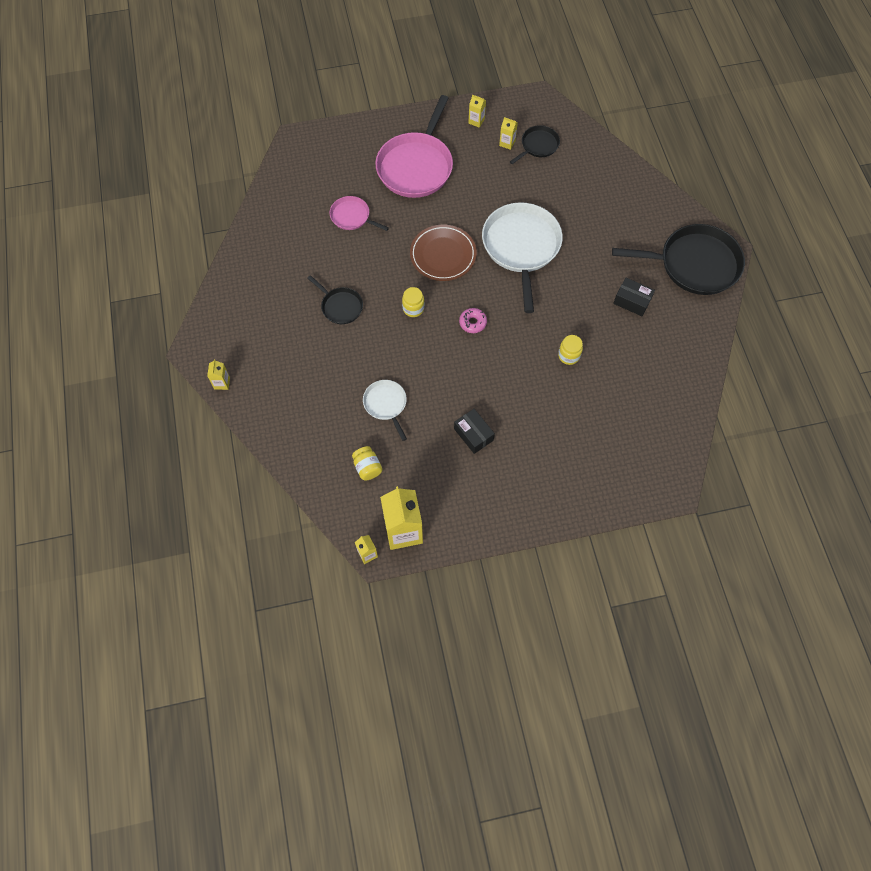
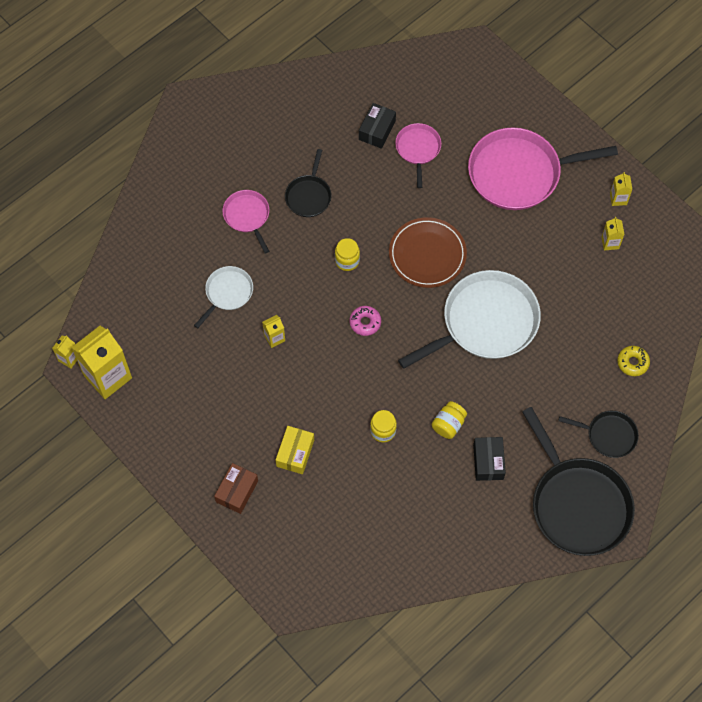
camera: 60 degrees right, 0 degrees up
yellow carton [207,359,230,390] -> yellow carton moved to [262,315,285,348]
yellow jar [352,446,382,480] -> yellow jar moved to [432,401,467,439]
black box [454,409,495,454] -> black box moved to [359,103,396,149]
black pan [510,125,560,164] -> black pan moved to [558,411,639,458]
none -> brown box [214,463,258,514]
none -> pink pan [222,190,269,254]
none -> yellow box [276,426,314,474]
none -> yellow donut [617,346,650,376]

